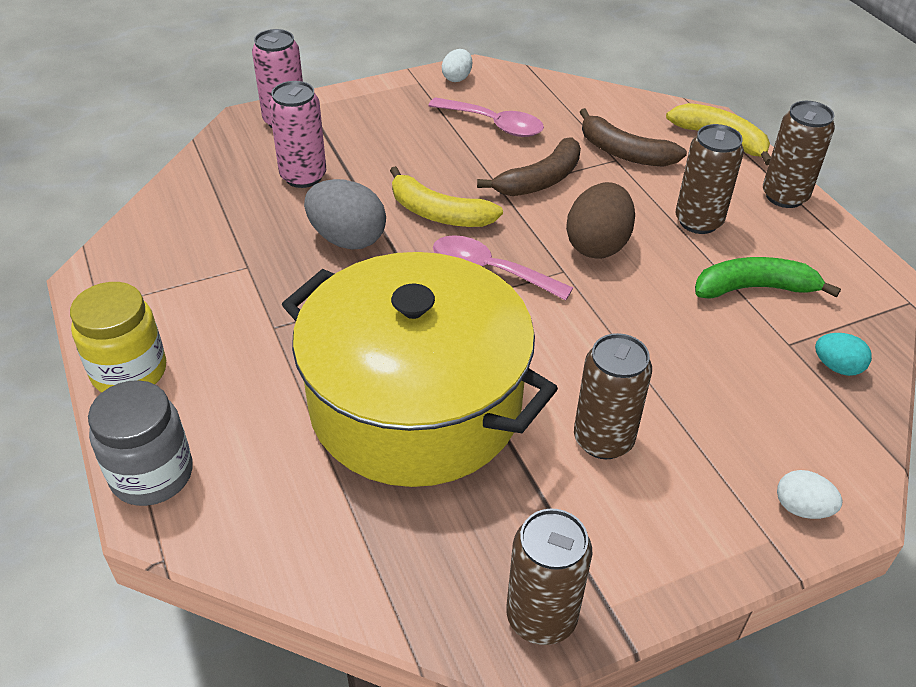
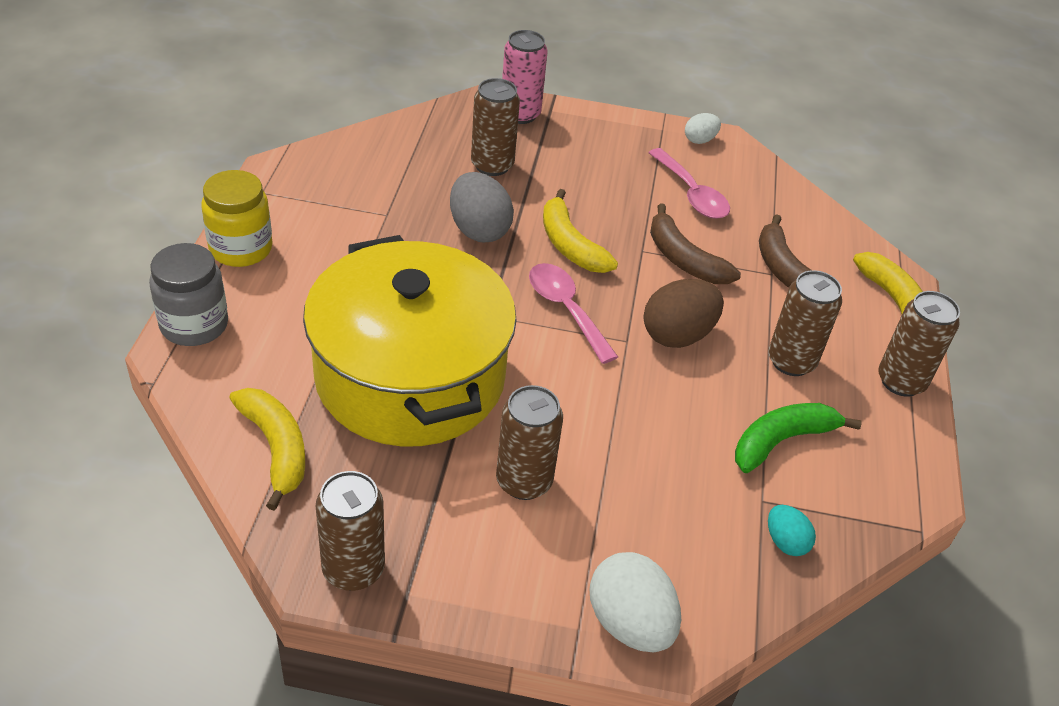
camera: 30 degrees right, 0 degrees up
pink can [269,81,326,188] -> brown can [471,78,520,176]
brown banana [477,137,581,196] -> brown banana turned 60 degrees clockwise [650,203,741,284]
green banana [695,257,841,299] -> green banana turned 60 degrees counterclockwise [735,403,861,473]
white egg [777,470,843,519] -> white egg [590,552,681,652], size x1.82
none -> yellow banana [229,388,305,510]

